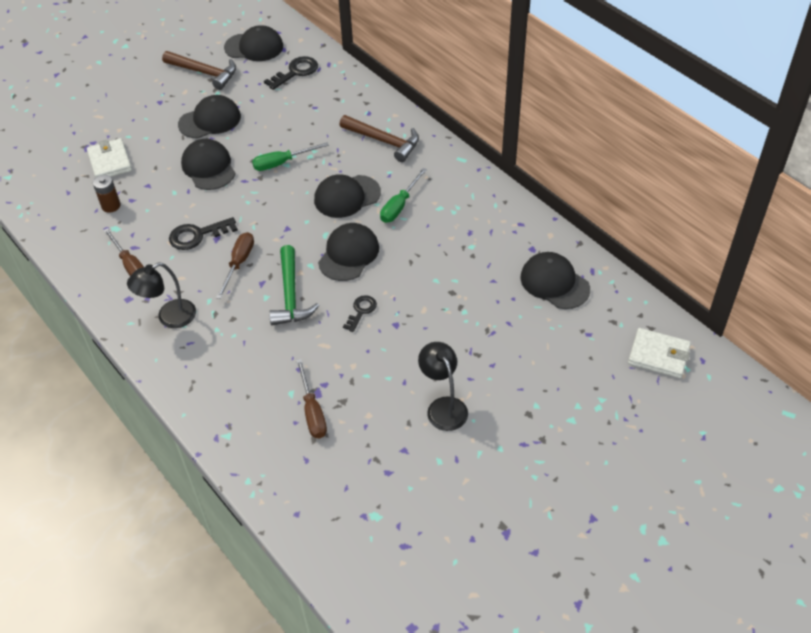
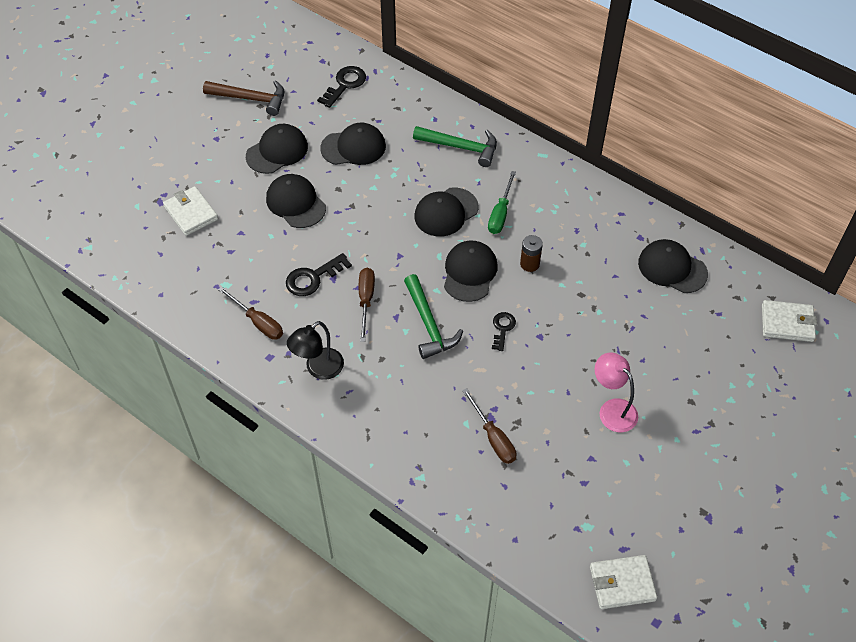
camera: 15 degrees left, 5 degrees up
brown battery [93,175,121,213] -> brown battery moved to [520,235,543,272]
black cap [224,25,283,61] -> black cap moved to [320,123,386,165]
green screwdriver [252,142,329,171] -> none
brown hammer [339,115,419,162] -> green hammer [413,126,497,167]
black lamp [418,342,468,431] -> pink lamp [595,353,638,432]
none -> white wallet [590,555,657,609]

